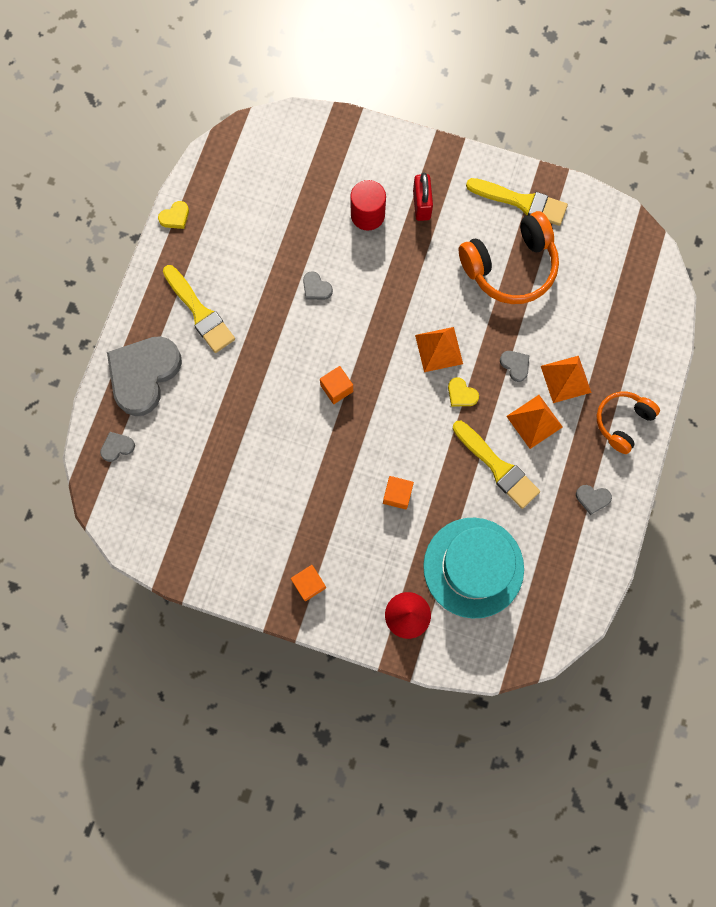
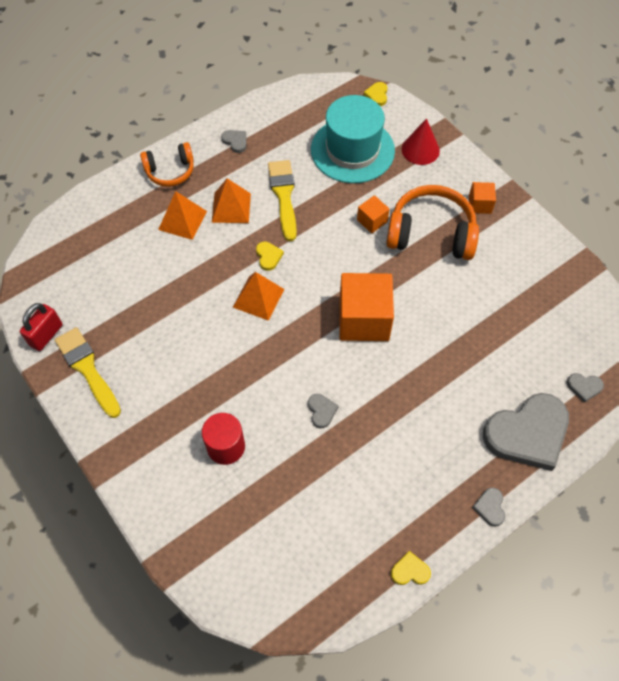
camera: 145 degrees left, 15 degrees down
yellow brush [163,265,235,353] -> none
orange cube [320,366,353,404] -> orange cube [340,273,394,341], size x2.06
red padlock [413,172,433,221] -> red padlock moved to [20,303,62,351]
orange headphones [459,211,559,304] -> orange headphones moved to [386,185,479,260]
grey heart [500,351,529,382] -> grey heart moved to [472,488,505,527]
none -> yellow heart [364,82,388,106]

